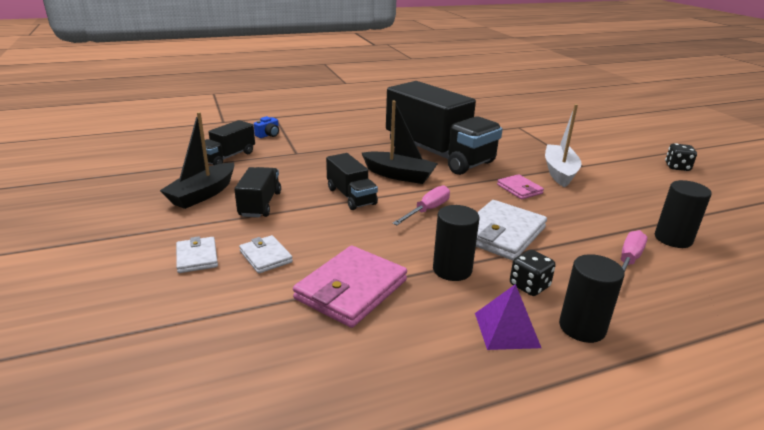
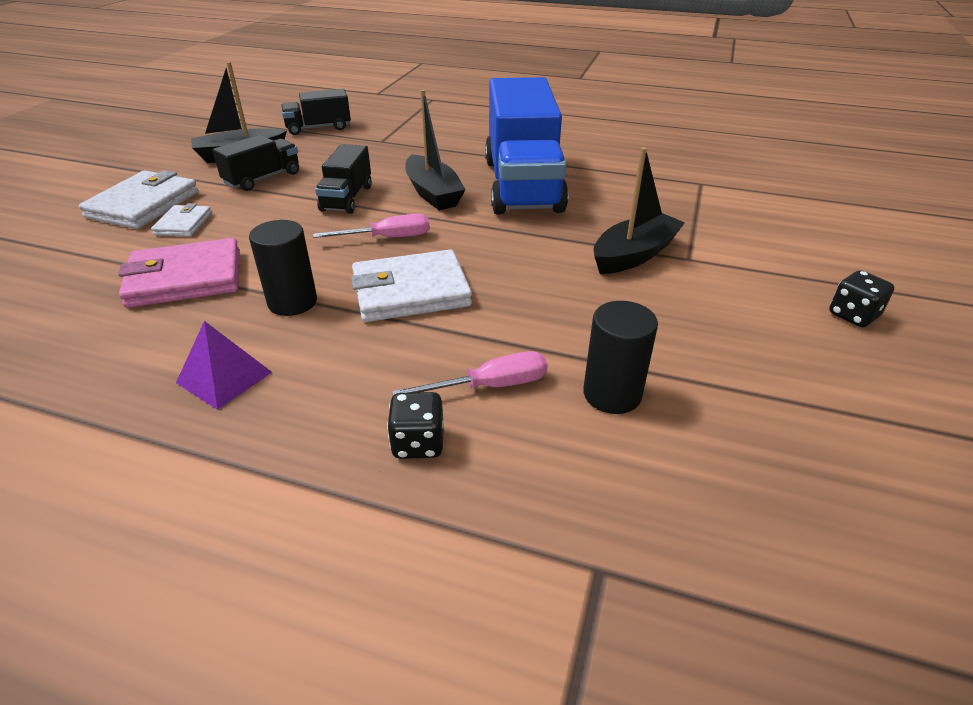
camera: 40 degrees right, 10 degrees up
white wallet [176,236,218,273] -> white wallet [79,170,198,229], size x1.83
blue camera [254,116,279,138] -> none
black truck [386,81,503,175] -> blue truck [485,77,569,215]
pink wallet [497,174,544,199] -> none
black dice [510,250,556,296] -> black dice moved to [387,392,444,459]
white boat [545,104,582,187] -> black boat [594,147,685,274]
black cylinder [559,254,624,343] -> none

